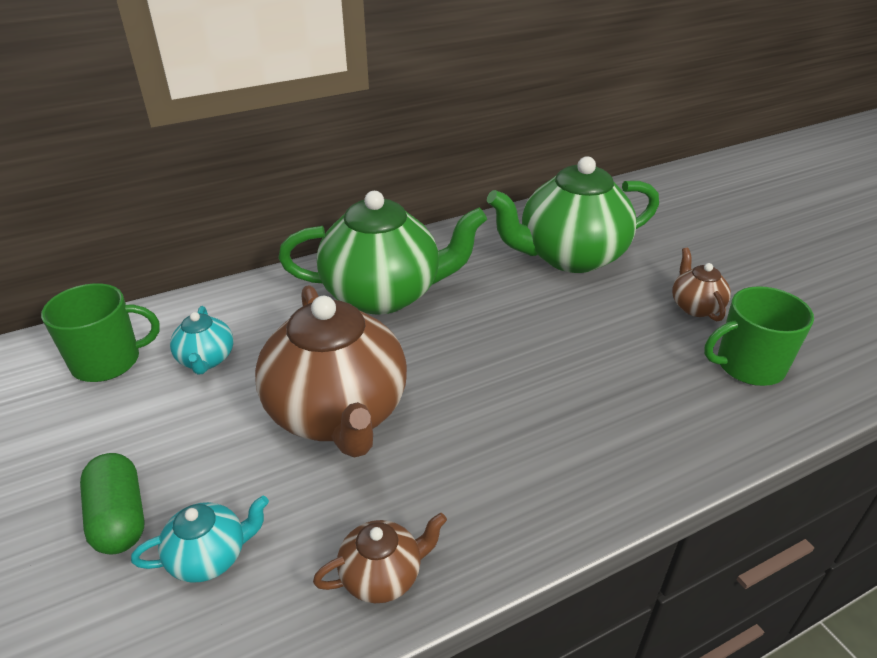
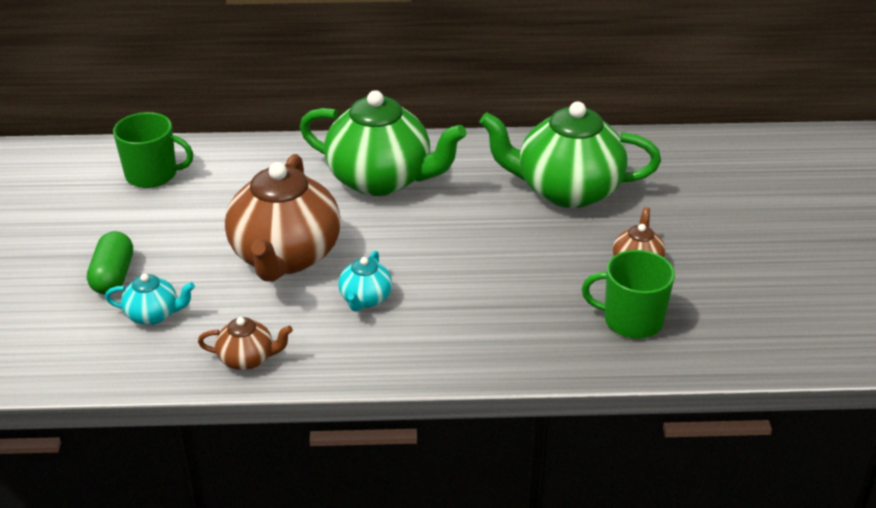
camera: 25 degrees right, 0 degrees up
turquoise teapot [170,306,233,375] -> turquoise teapot moved to [338,251,392,312]

